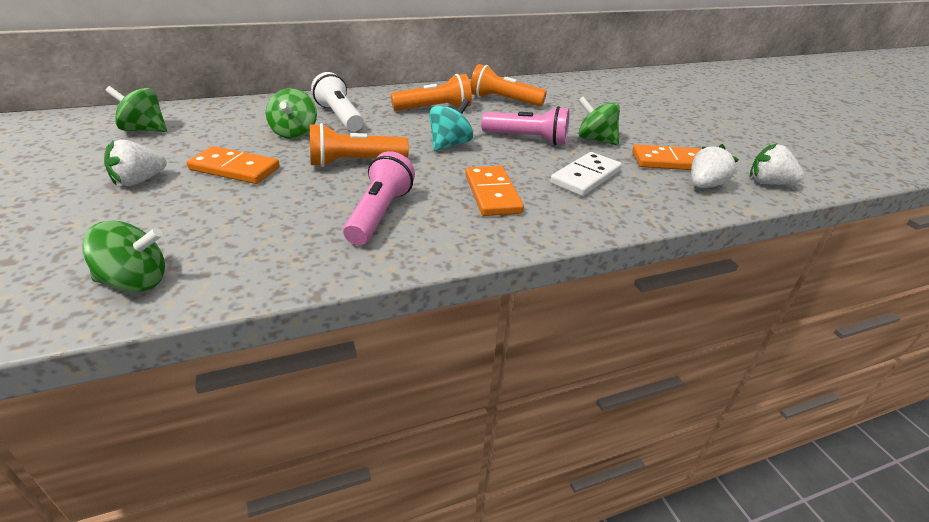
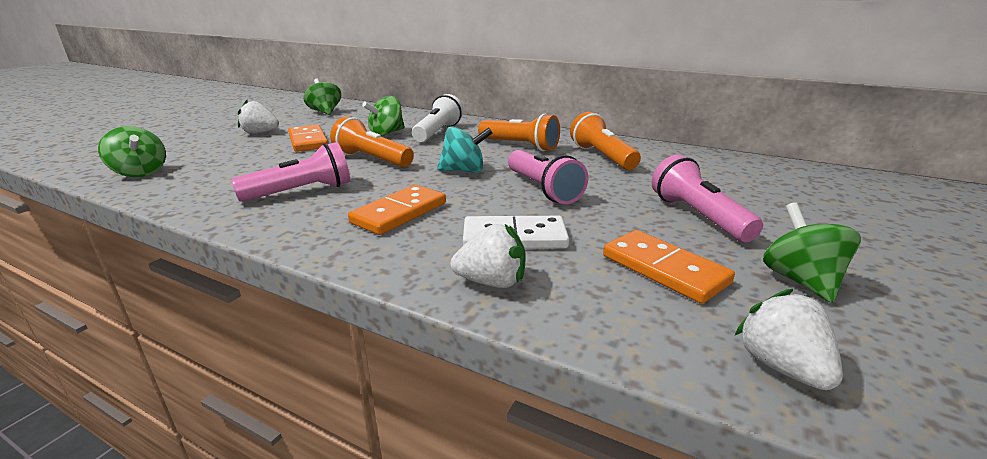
camera: 50 degrees right, 10 degrees down
green spinning top [578,97,620,145] -> green spinning top moved to [763,202,861,303]
white strawberry [691,144,739,188] -> white strawberry moved to [451,224,526,288]
none -> pink flashlight [652,155,763,242]

